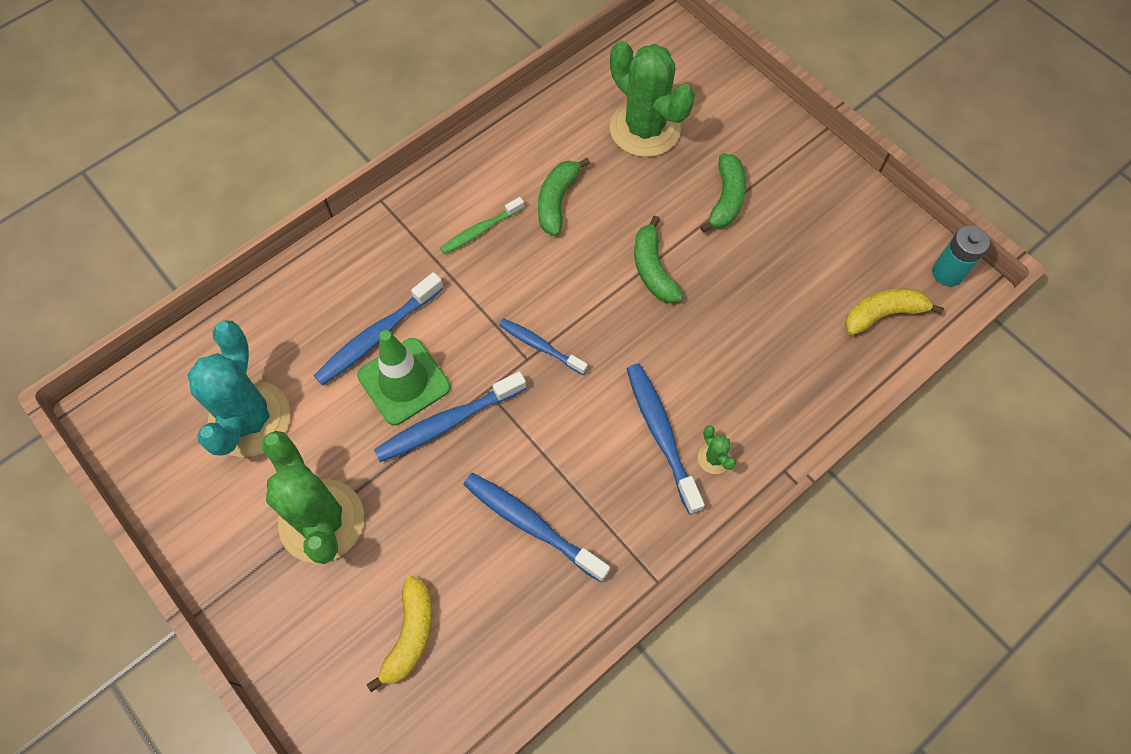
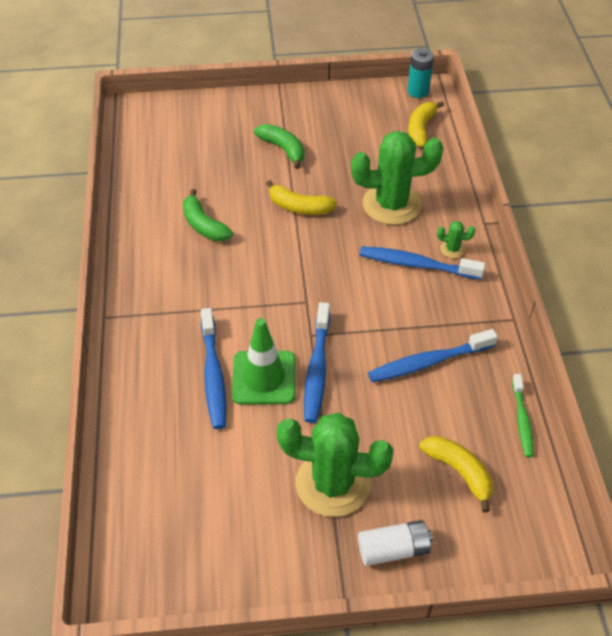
camera: 55 degrees left, 15 degrees down
turquoise cactus [187,320,290,457] -> none
green toothbrush [440,197,524,254] -> green toothbrush moved to [512,374,534,457]
blue toothbrush [499,318,588,375] -> none
green cactus [610,41,695,157] -> green cactus moved to [351,131,443,225]
green banana [634,216,683,303] -> yellow banana [266,180,337,215]
none -> white battery [358,520,433,566]

